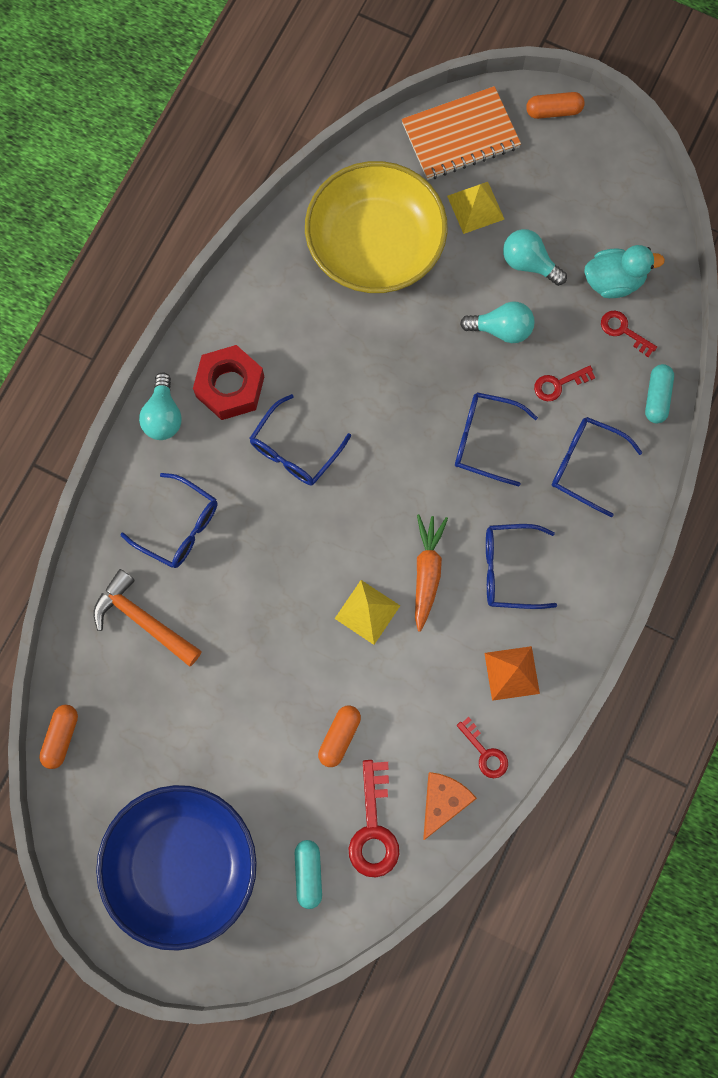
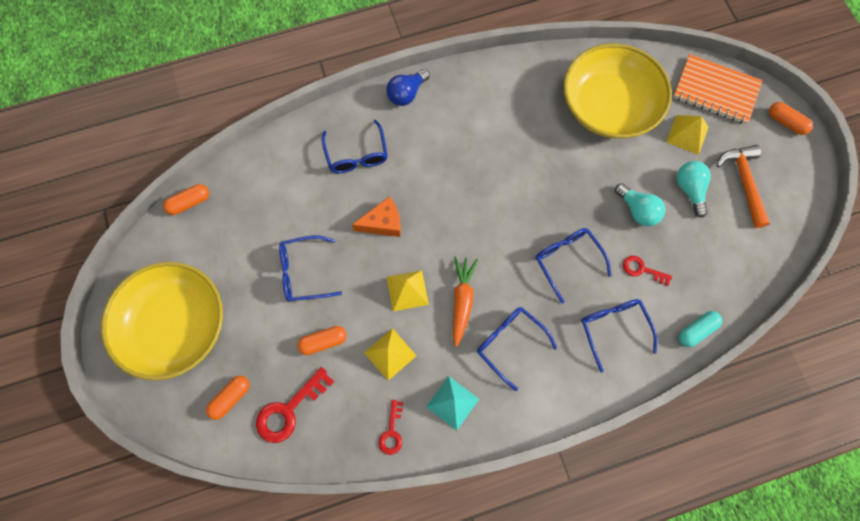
camera: 45 degrees right, 5 degrees down
orange hammer [93,569,202,667] -> orange hammer moved to [716,145,770,228]
blue bowl [96,785,257,951] -> yellow bowl [101,262,223,380]
turquoise light bulb [139,372,182,440] -> blue light bulb [386,69,430,106]
red nut [193,345,264,420] -> none
blue glasses [249,394,351,485] -> blue glasses moved to [279,235,342,302]
turquoise capsule [295,840,322,909] -> orange capsule [206,376,250,420]
orange carrot [415,514,448,632] -> orange carrot turned 45 degrees counterclockwise [453,256,478,347]
orange cheese [423,772,477,840] -> orange cheese moved to [352,196,401,237]
orange pyramid [484,646,540,701] -> turquoise pyramid [426,376,479,430]
turquoise duck [584,245,665,298] -> none
red key [601,311,657,357] -> none
none -> yellow pyramid [364,328,417,381]

